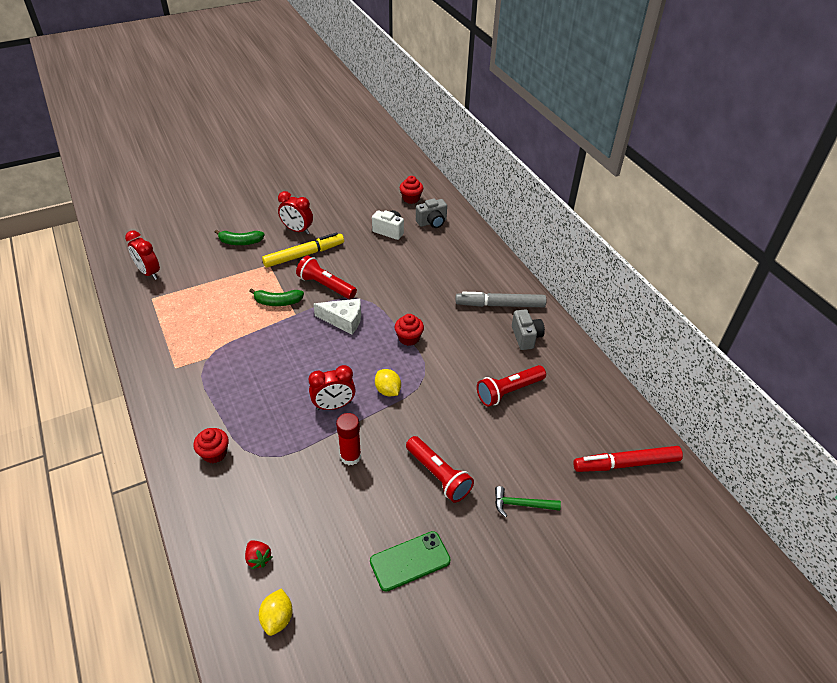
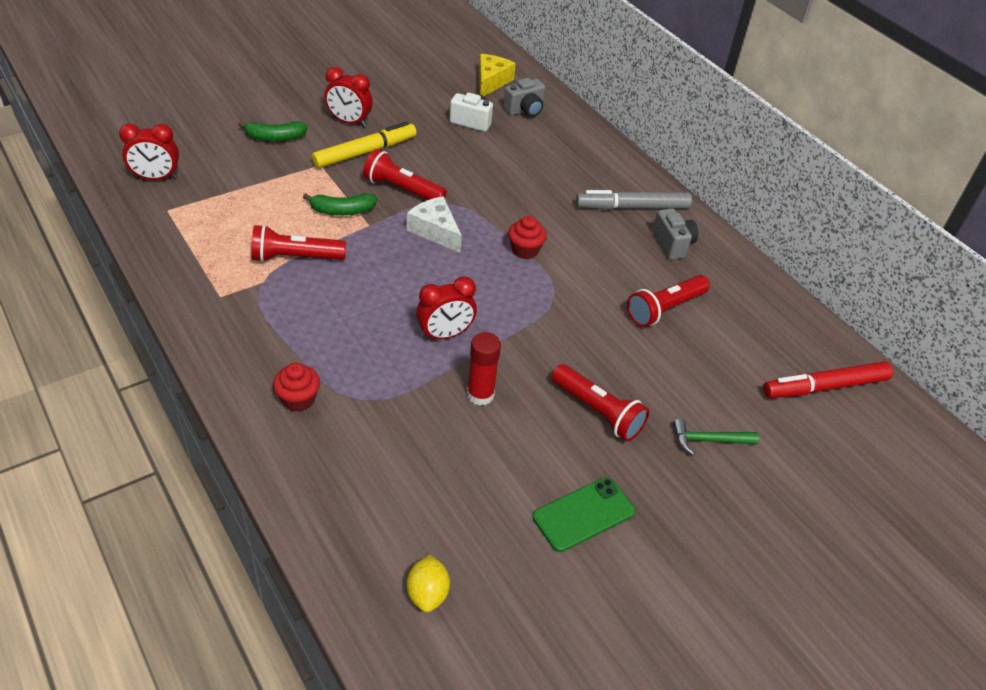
camera: 10 degrees left, 0 degrees up
red clock [125,230,160,280] -> red clock turned 45 degrees counterclockwise [119,123,179,180]
red strawberry [245,540,272,570] -> none
white cheese [313,299,361,334] -> white cheese turned 135 degrees counterclockwise [407,196,462,253]
yellow lemon [375,369,401,397] -> none
red cupcake [400,176,423,204] -> yellow cheese [479,54,516,96]
none -> red flashlight [251,225,346,262]

